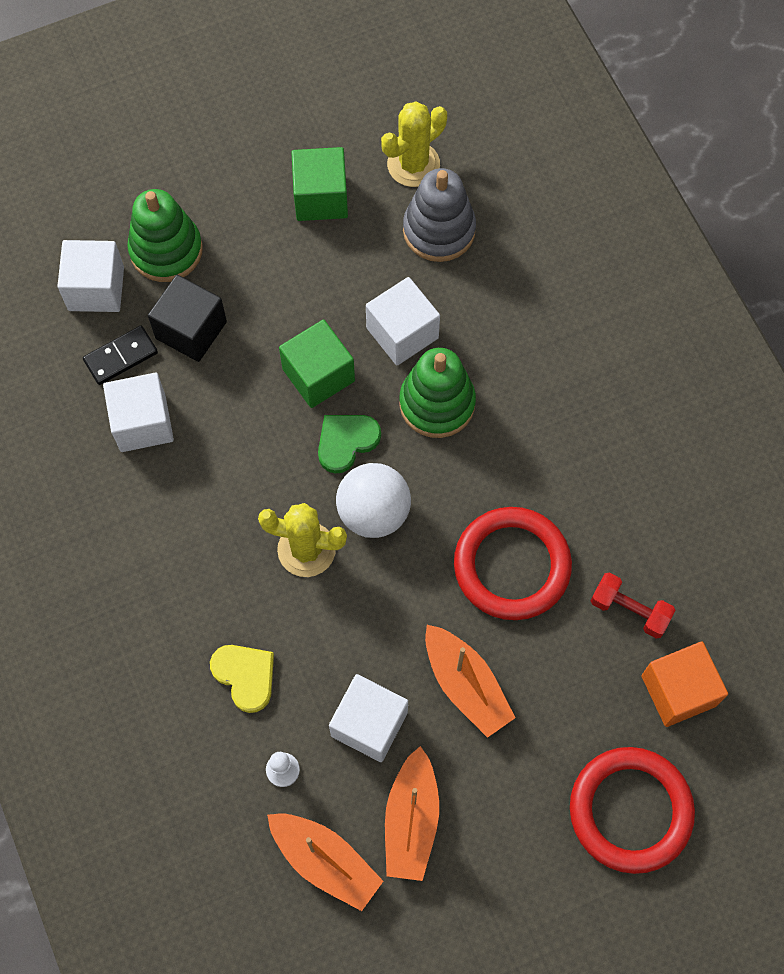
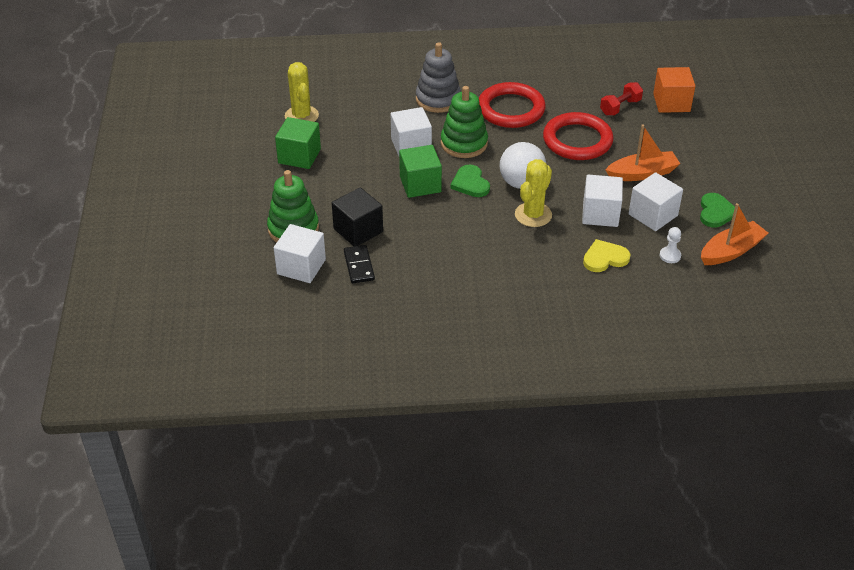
camera: 70 degrees left, 25 degrees down
white cube [103,373,174,452] -> white cube moved to [582,175,623,227]
orange boat [385,746,439,881] -> green heart [700,193,735,227]
grey stacking toy [403,168,476,262] -> grey stacking toy moved to [416,42,461,113]
red ring [570,747,695,874] -> red ring moved to [479,82,546,128]

